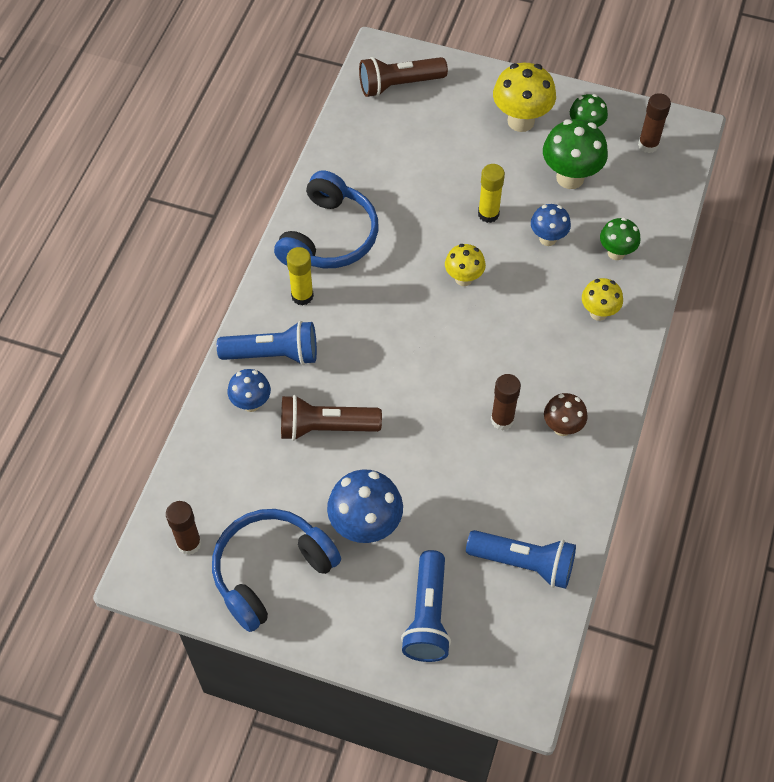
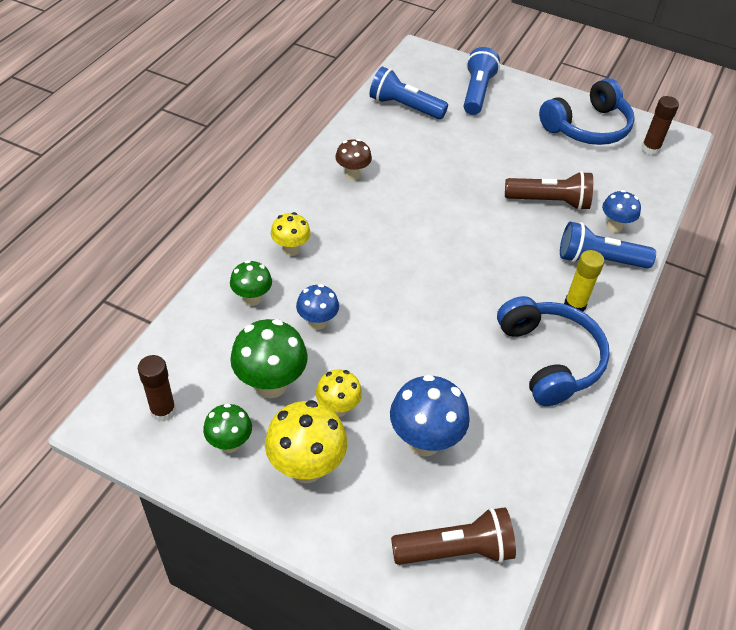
camera: 175 degrees left, 10 degrees down
blue headphones [274,171,379,268] -> blue headphones turned 135 degrees clockwise [497,296,610,406]
blue mushroom [327,470,403,543] -> blue mushroom moved to [390,374,470,456]
yellow mushroom [445,244,486,286] -> yellow mushroom moved to [316,369,362,417]
yellow glue stick [478,164,505,223] -> none
brown glue stick [491,374,521,431] -> none

